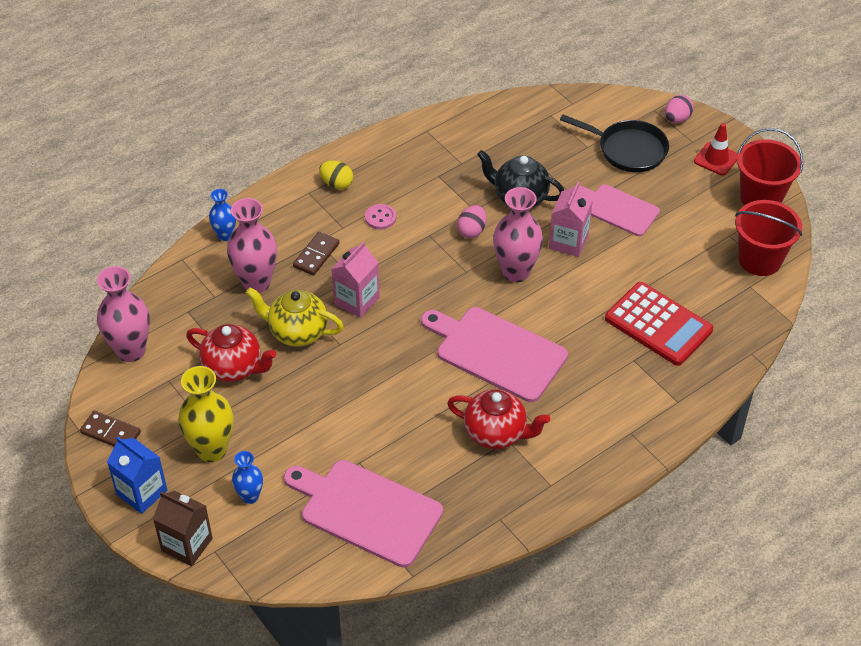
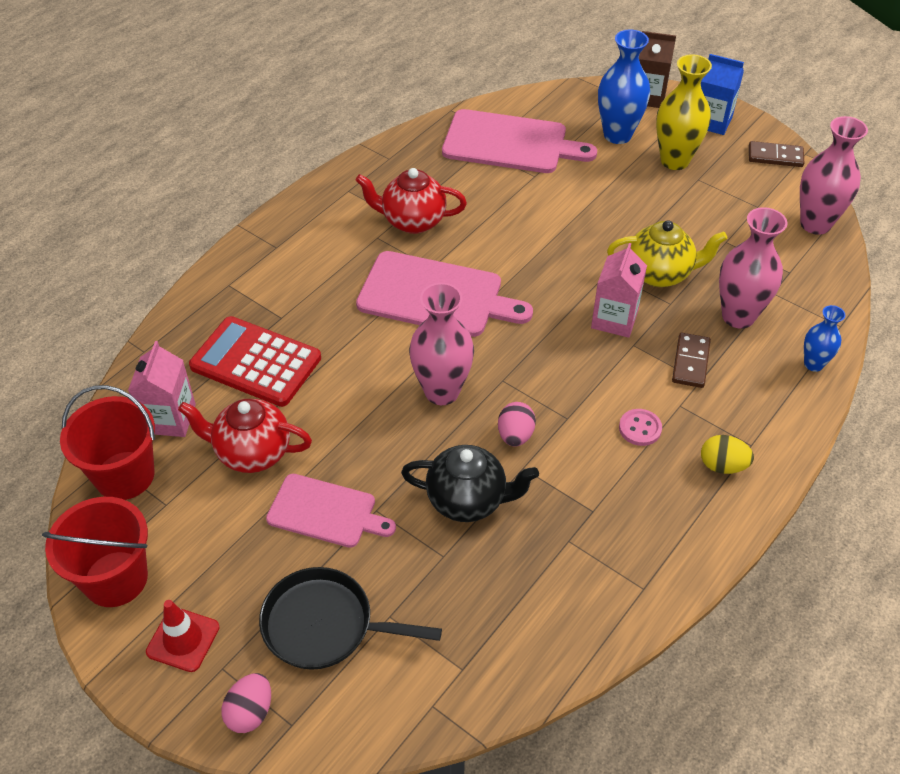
camera: 165 degrees right, 0 degrees up
red teapot [186,324,276,382] -> red teapot moved to [178,399,312,473]
blue vase [232,451,263,504] -> blue vase [598,30,650,144], size x1.78
pink carton [549,182,593,257] -> pink carton moved to [128,341,196,437]

